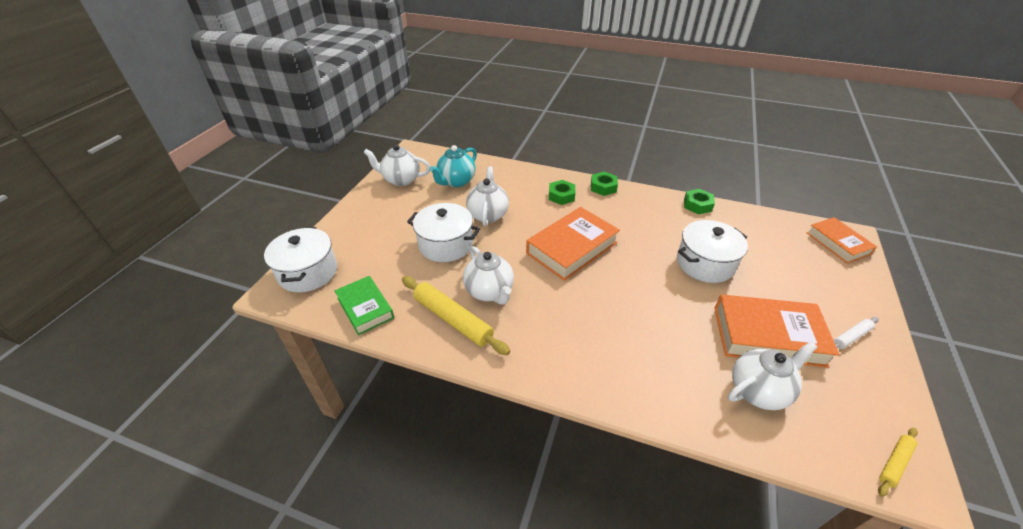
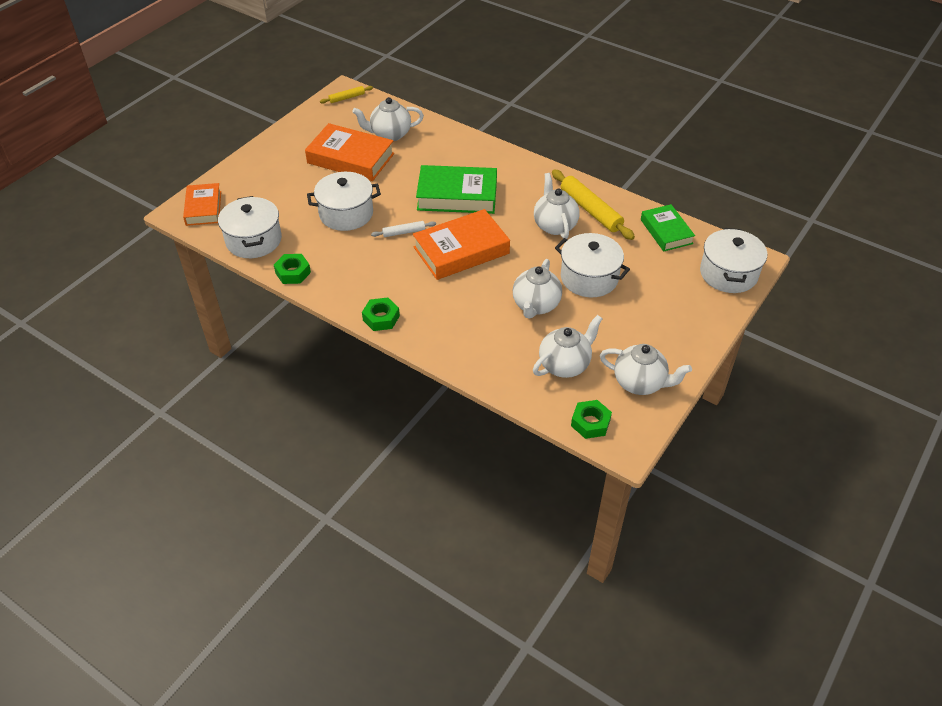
camera: 165 degrees left, 5 degrees up
turquoise teapot [429,145,477,187] -> white teapot [533,315,603,378]
green nut [549,180,575,205] -> green nut moved to [571,400,612,439]
white rolling pin [834,317,879,349] -> white rolling pin moved to [371,221,436,237]
none -> white pot [218,196,282,258]
none -> green book [416,165,497,214]

